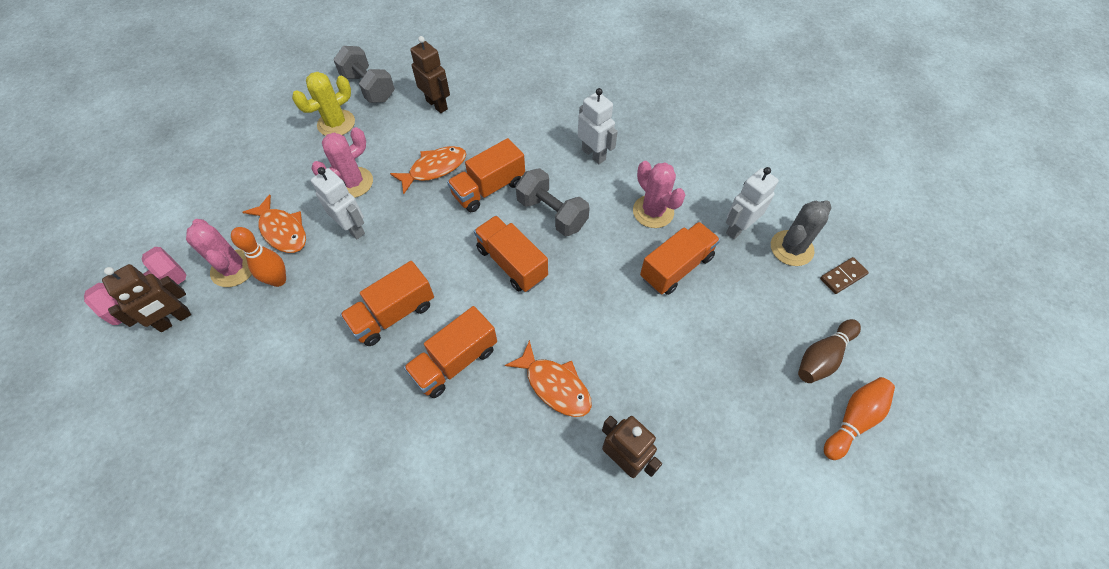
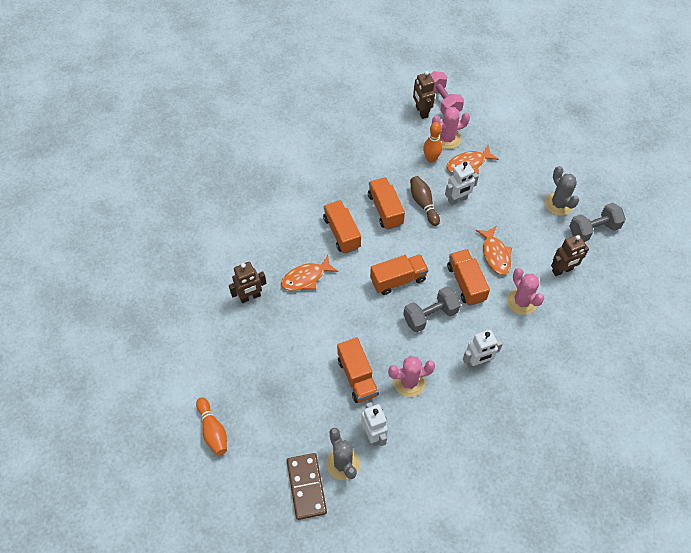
camera: 110 degrees right, 0 degrees up
yellow cactus [292,72,355,136] -> grey cactus [545,166,579,216]
pink cactus [312,127,373,198] -> pink cactus moved to [507,268,544,315]
brown bowling pin [798,319,861,383] -> brown bowling pin moved to [410,176,440,226]
brown domino [820,257,869,294] -> brown domino [287,453,327,520], size x1.80

